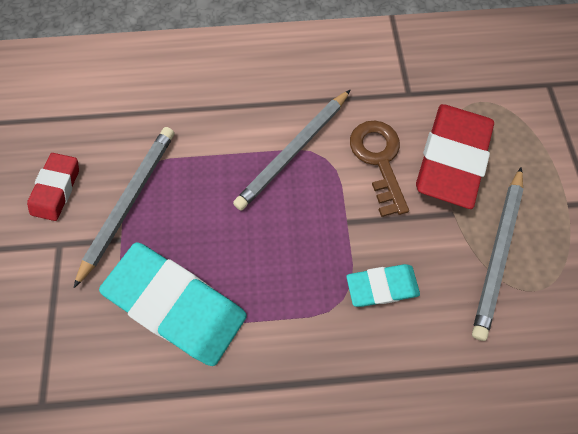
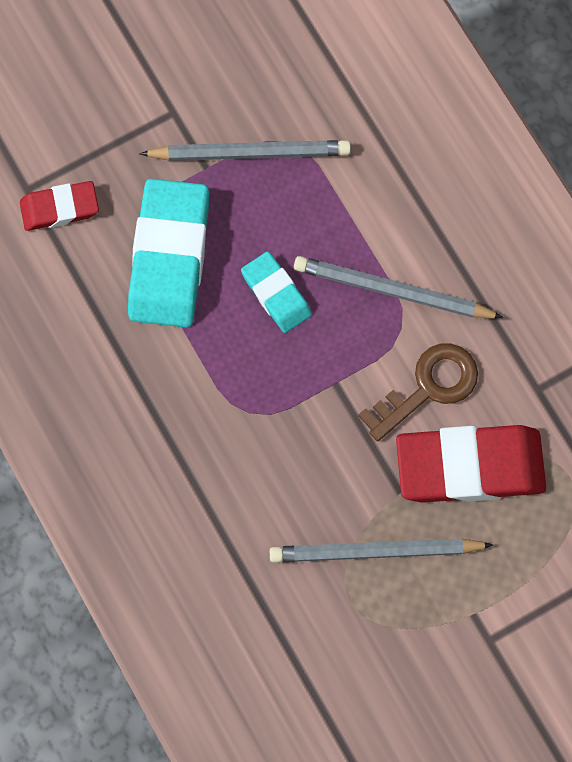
camera: 65 degrees right, 5 degrees up
red eraser [27,153,79,221] -> red eraser moved to [20,181,99,231]
turquoise eraser [346,264,420,307] -> turquoise eraser moved to [241,251,312,333]

